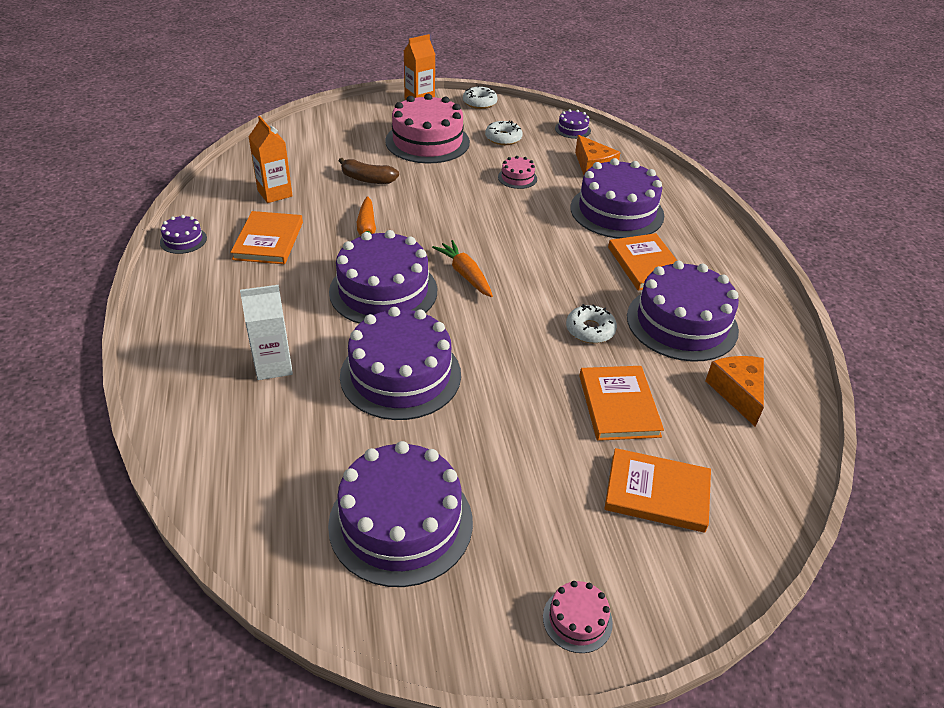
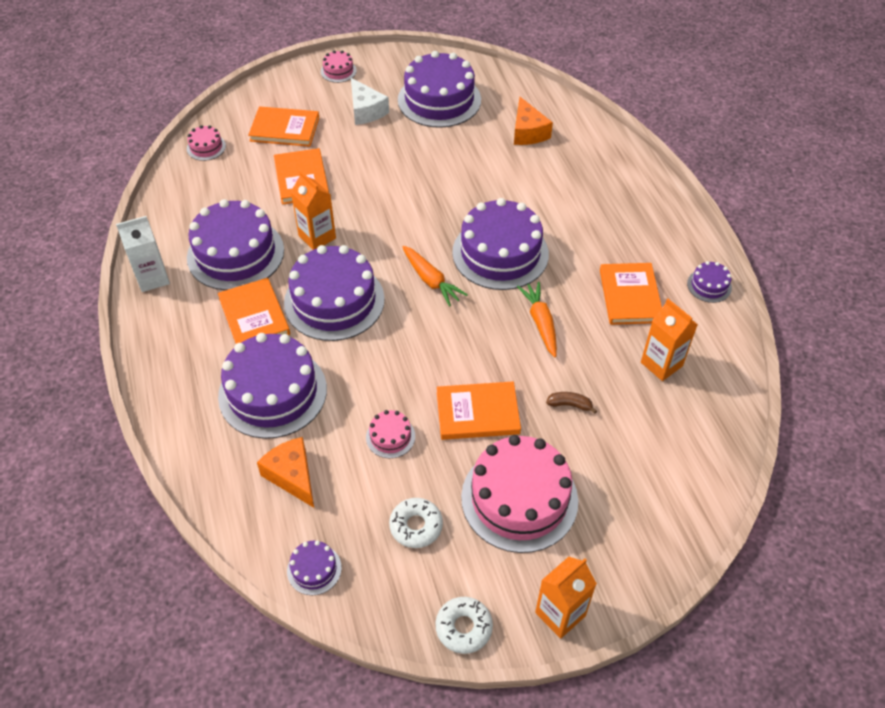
camera: 175 degrees right, 10 degrees up
white carton [240,285,293,380] -> white carton moved to [116,216,170,292]
brown banana [339,158,399,184] -> brown banana [546,392,597,414], size x0.64
purple cake [340,307,461,420] -> purple cake moved to [284,245,385,341]
white donut [566,304,617,343] -> orange carton [291,171,336,250]
orange cheese [705,356,764,427] -> orange cheese moved to [514,97,553,145]
none -> pink cake [187,125,226,161]
none -> white cheese [351,78,389,125]
none -> orange book [437,382,521,440]

